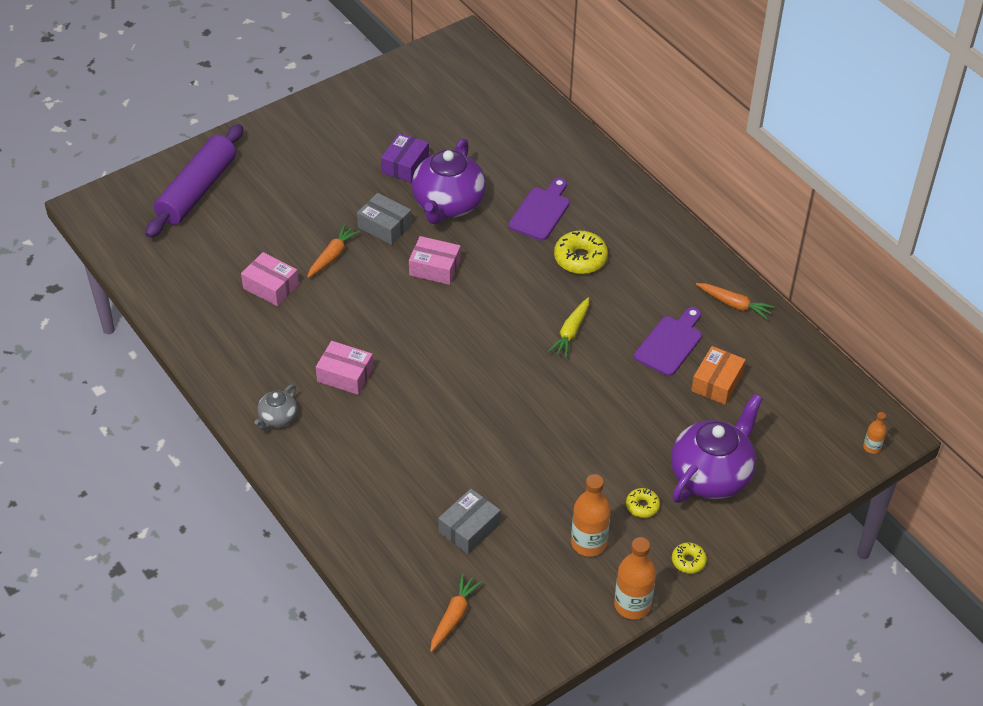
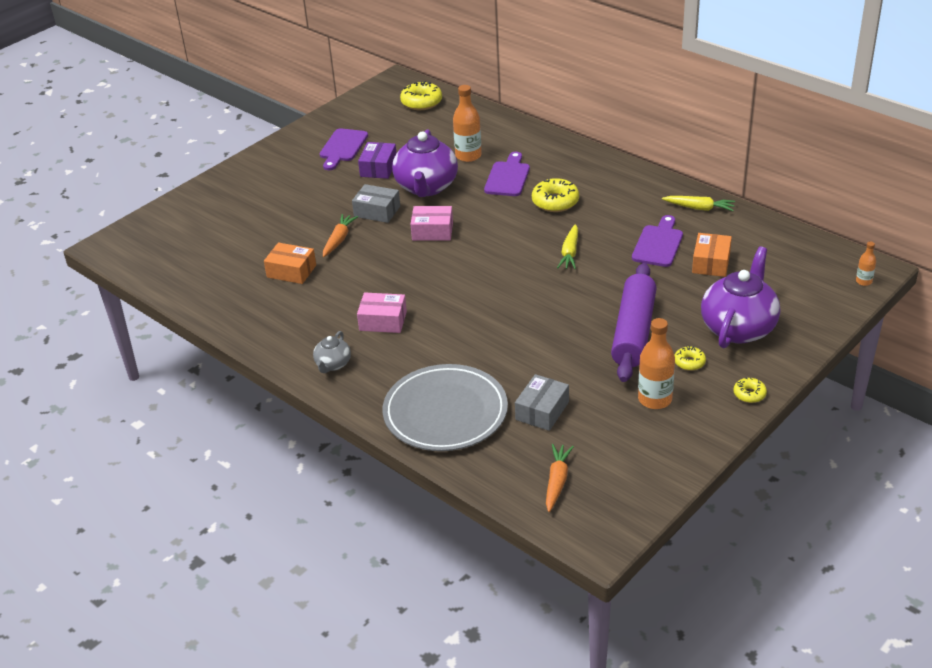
camera: 10 degrees left, 10 degrees down
purple rolling pin [145,124,243,238] -> purple rolling pin moved to [611,263,657,382]
pink box [241,252,299,306] -> orange box [264,242,316,284]
orange bottle [614,537,656,619] -> orange bottle moved to [453,85,482,162]
orange carrot [696,283,775,320] -> yellow carrot [662,196,735,211]
none -> purple cutting board [320,128,368,170]
none -> grey plate [383,364,508,451]
none -> yellow donut [400,81,442,110]

